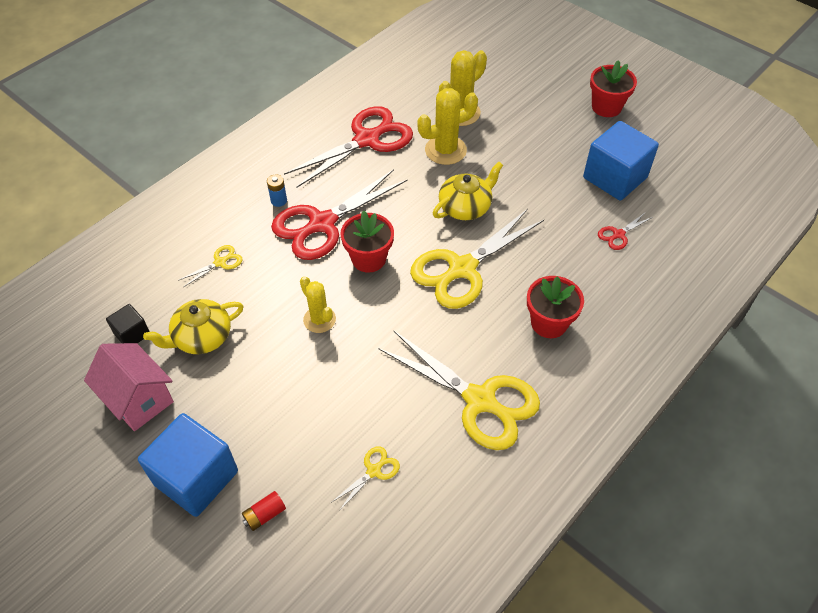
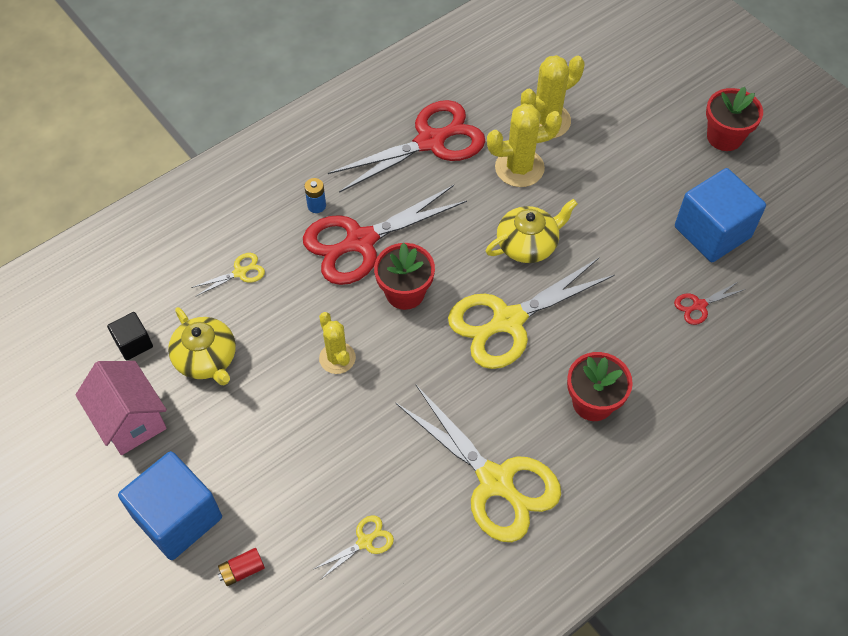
camera: 10 degrees right, 5 degrees up
yellow teapot [143,299,244,354] -> yellow teapot turned 105 degrees counterclockwise [168,307,236,385]

